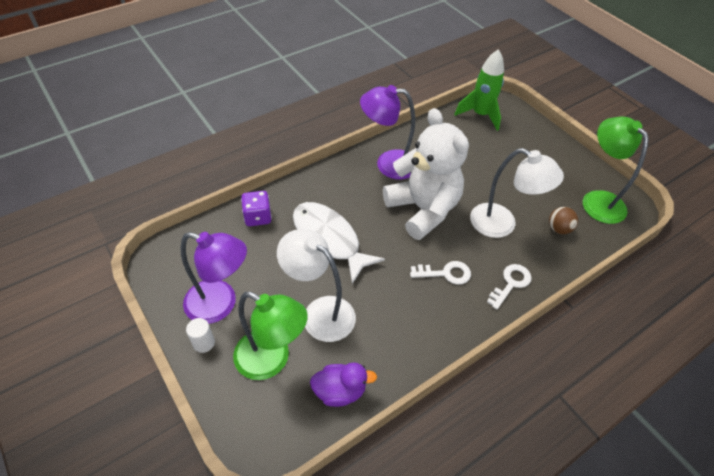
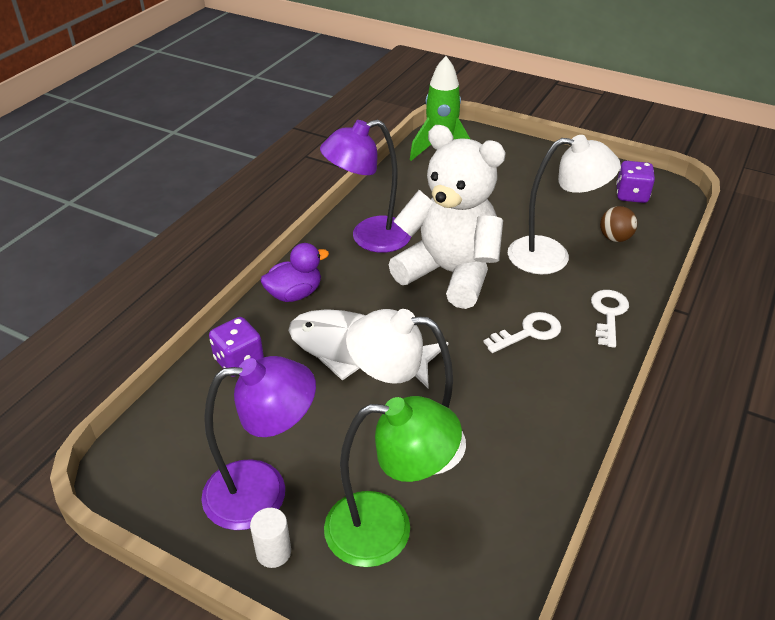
camera: 25 degrees left, 10 degrees down
purple duck [310,362,377,407] -> purple duck moved to [260,243,329,302]
green lamp [583,117,649,224] -> purple dice [616,161,655,203]

